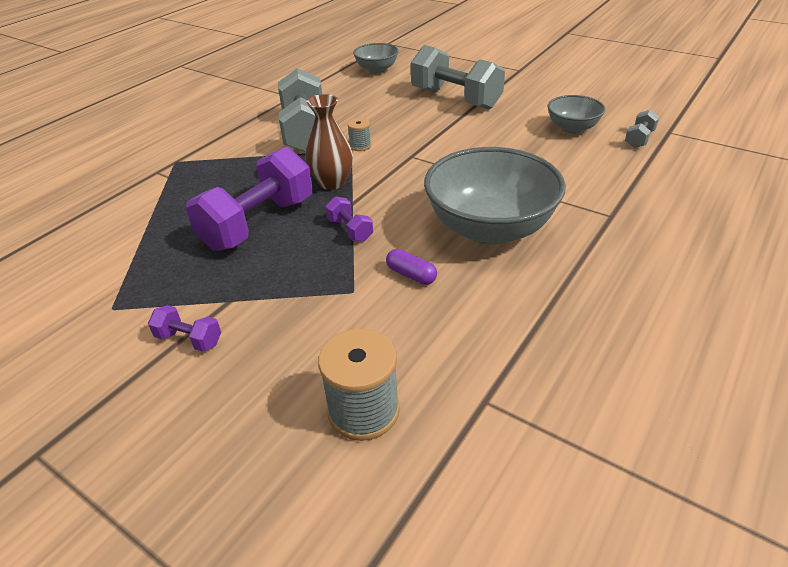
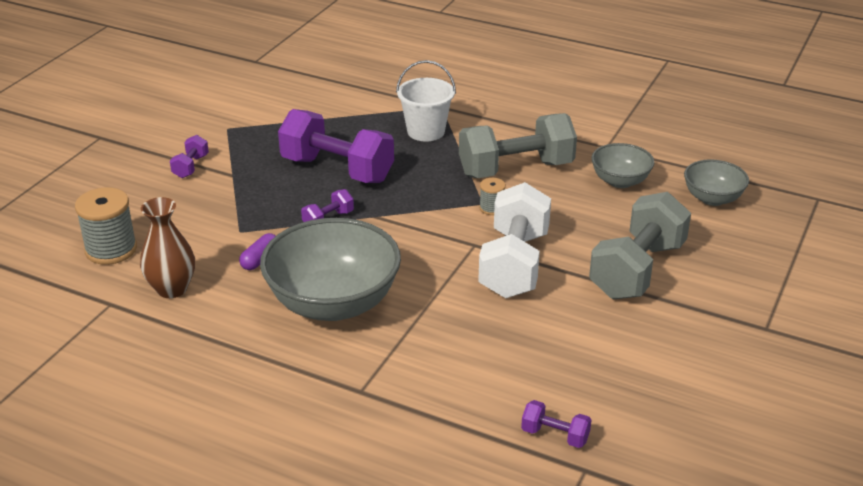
camera: 80 degrees right, 5 degrees down
brown vase [305,94,353,190] -> brown vase moved to [140,197,195,298]
grey bowl [548,95,605,134] -> grey bowl moved to [591,143,655,188]
grey dumbbell [625,110,659,148] -> purple dumbbell [521,400,591,448]
none -> white bucket [396,60,456,141]
none -> white dumbbell [478,182,551,298]

